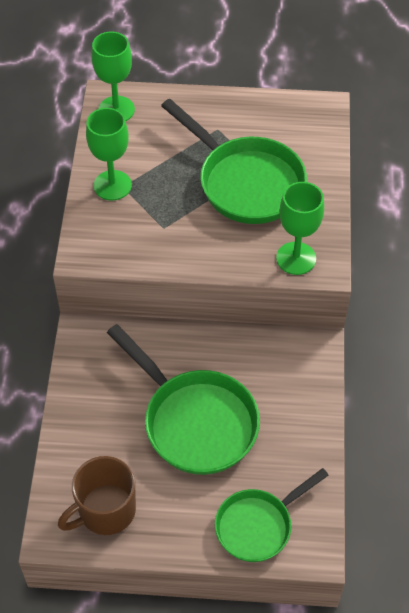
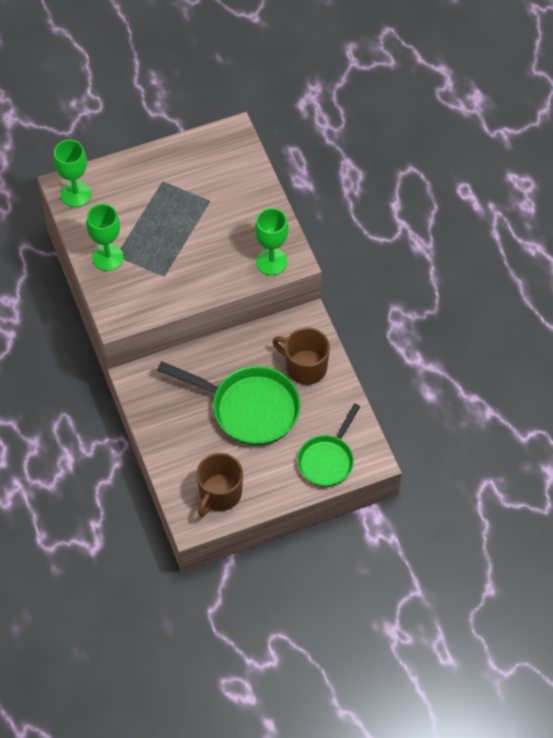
camera: 25 degrees left, 5 degrees up
green pan [161,99,307,224] -> none
none -> brown mug [272,327,330,385]

